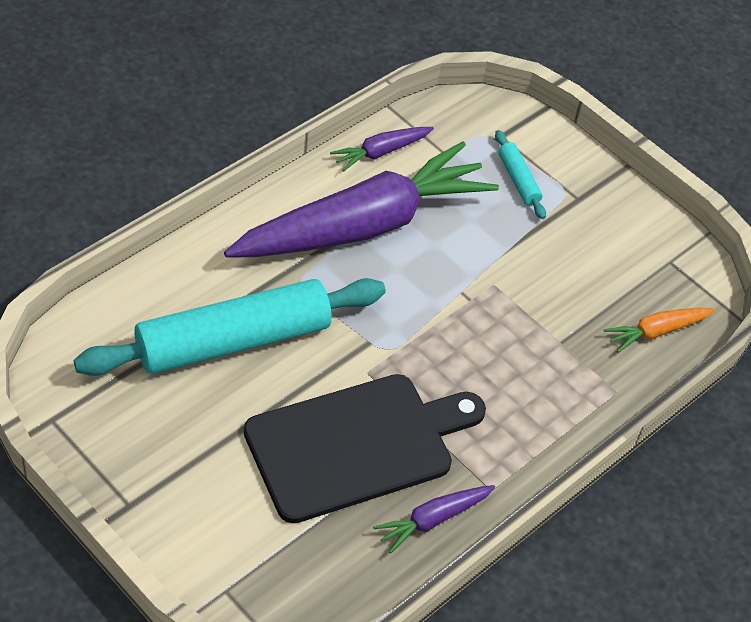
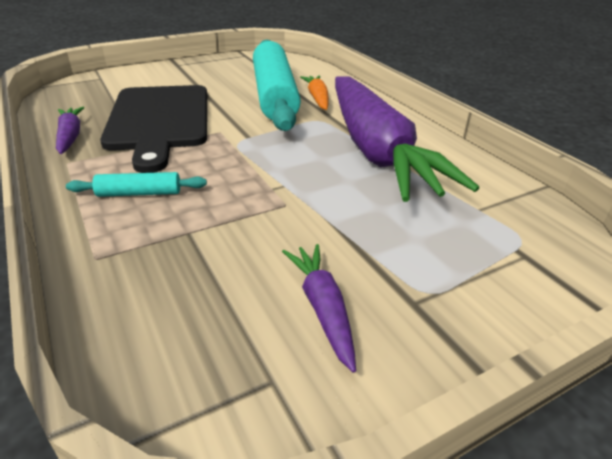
camera: 110 degrees right, 15 degrees down
purple carrot [330,127,434,172] -> purple carrot moved to [282,244,356,373]
turquoise rolling pin [495,130,546,219] -> turquoise rolling pin moved to [66,172,207,197]
orange carrot [604,308,715,353] -> orange carrot moved to [300,75,329,110]

